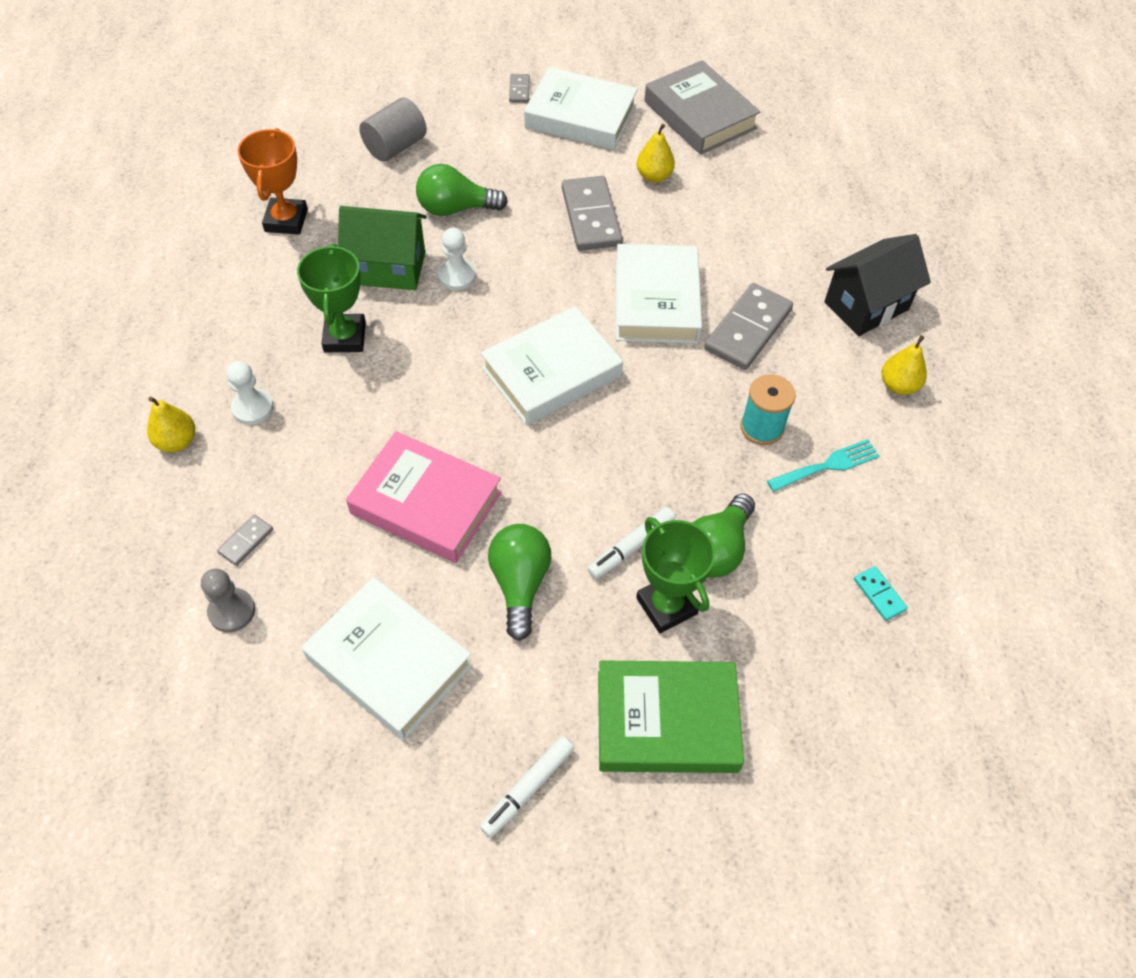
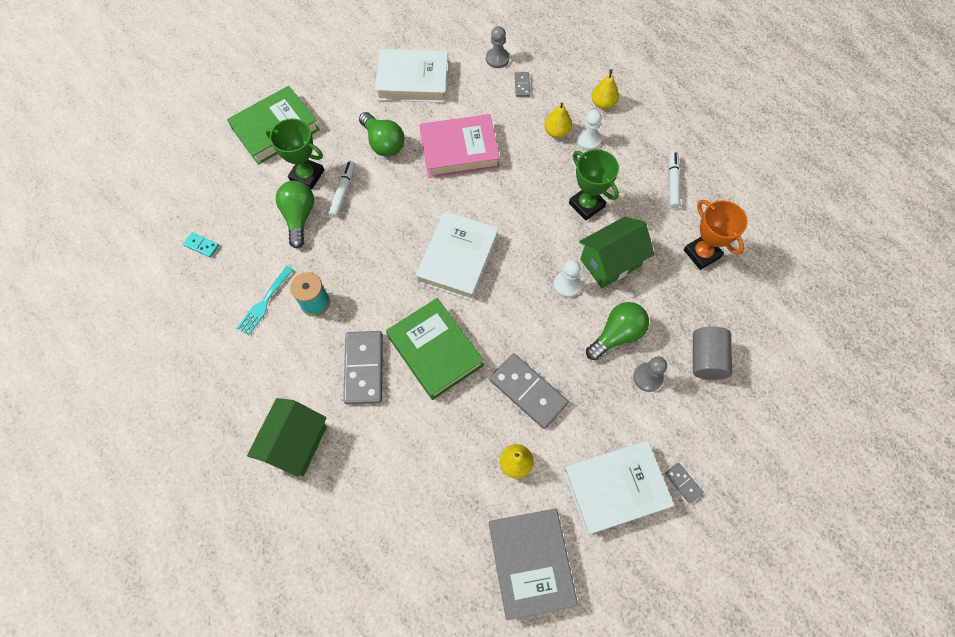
camera: 145 degrees right, 10 degrees up
white marker [480,736,575,838] -> white marker moved to [668,151,680,208]
white book [616,244,702,343] -> green book [386,298,484,400]
grey book [644,60,760,155] -> grey book turned 60 degrees clockwise [489,508,578,620]
black house [824,234,931,336] -> green house [247,398,327,477]
yellow pear [882,335,927,395] -> yellow pear moved to [544,102,572,138]
none -> grey pawn [633,357,667,392]

